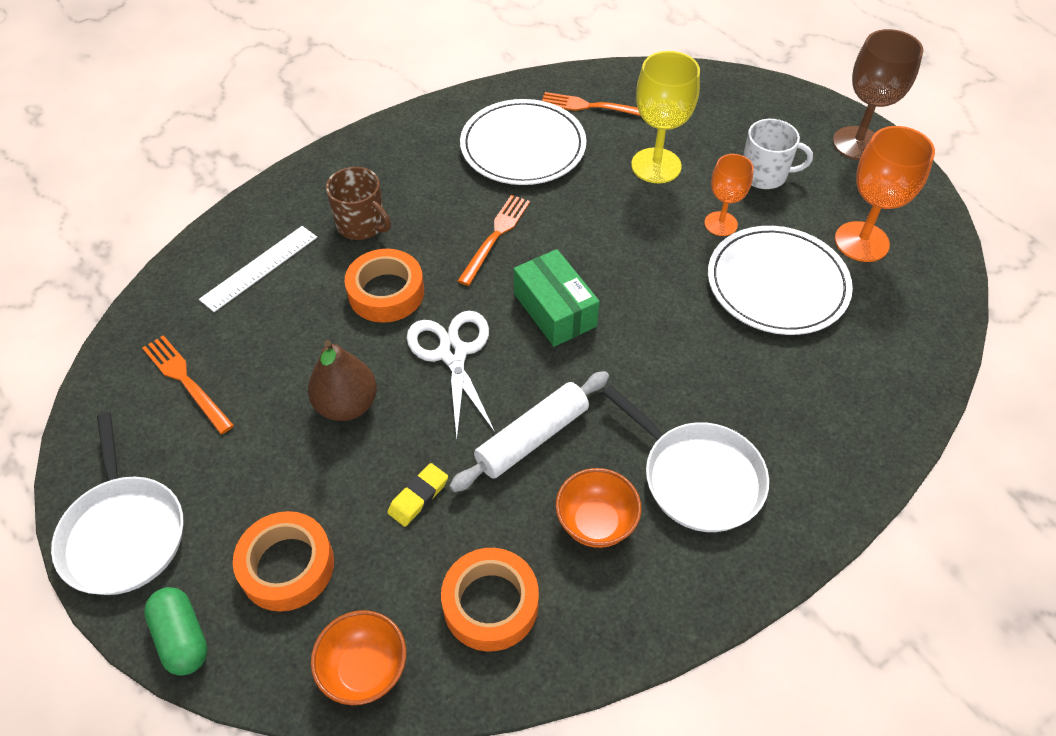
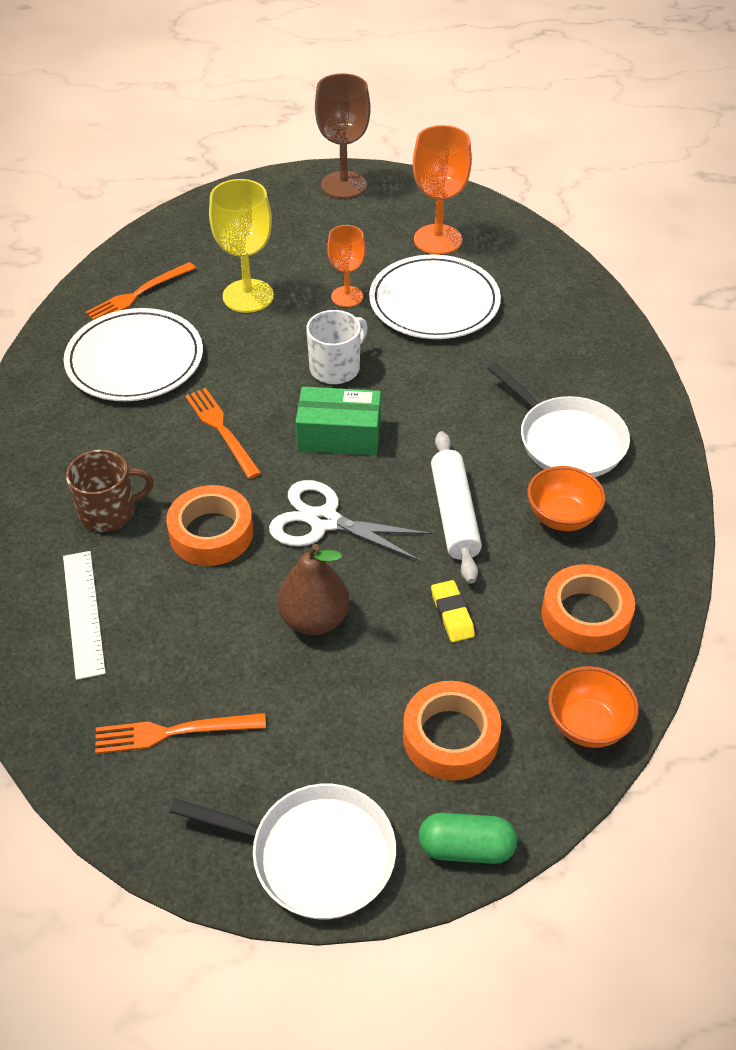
camera: 55 degrees left, 5 degrees down
white pan [602,385,769,532] -> white pan turned 60 degrees clockwise [487,363,630,477]
white mug [743,119,813,189] -> white mug moved to [306,310,368,384]

